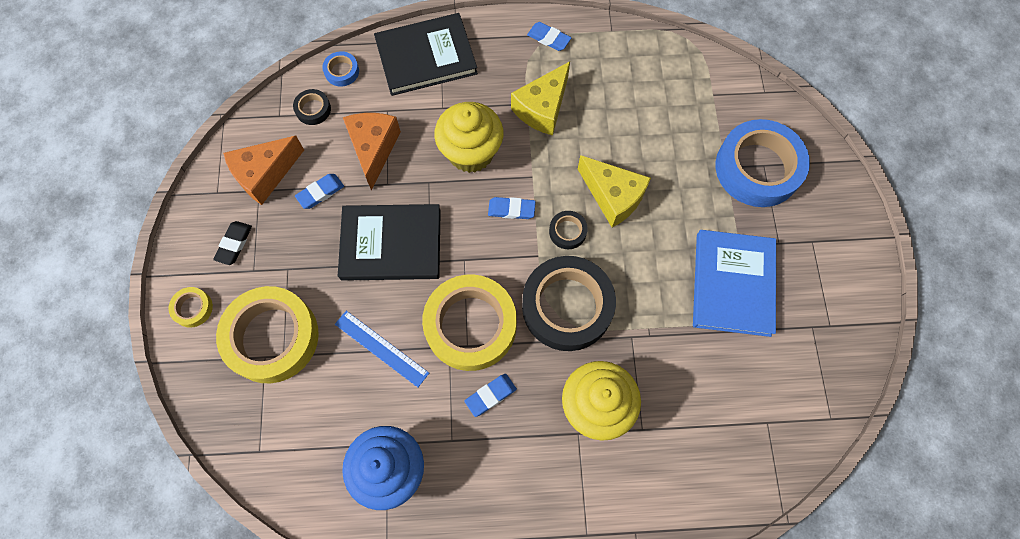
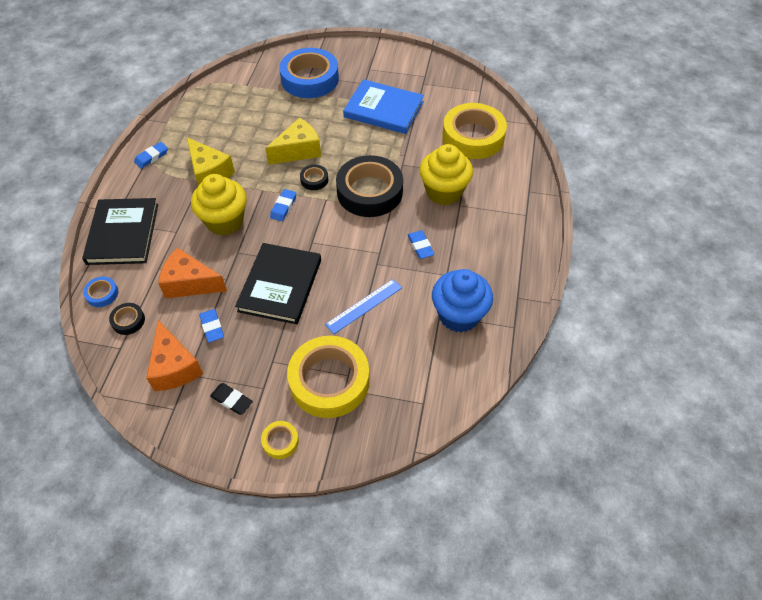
camera: 75 degrees left, 15 degrees down
yellow tape [422,275,517,371] -> yellow tape moved to [442,103,507,159]

